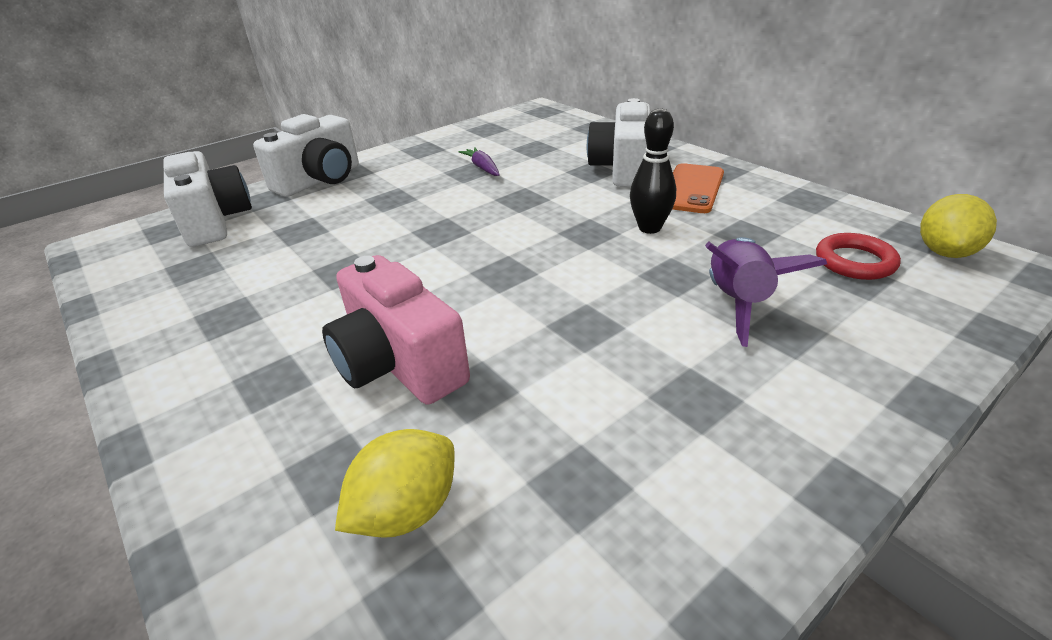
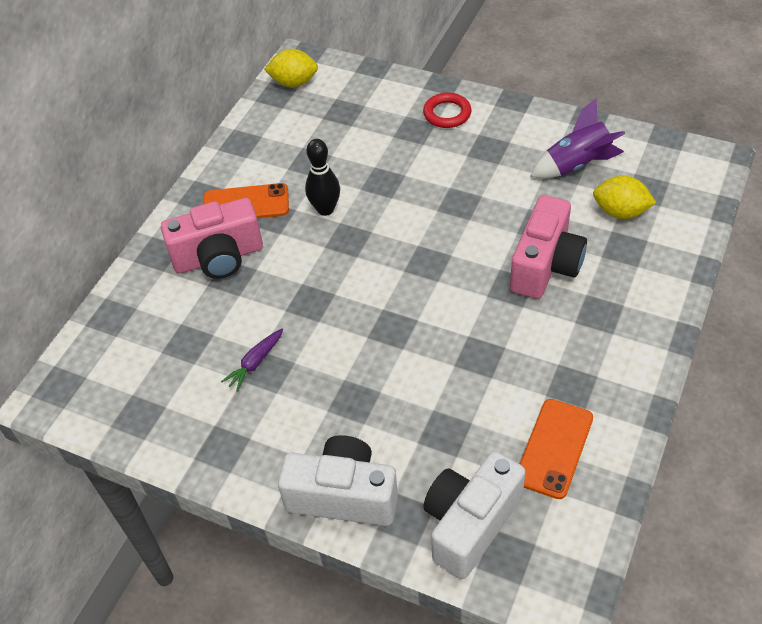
camera: 115 degrees left, 15 degrees up
white camera [587,98,651,187] -> pink camera [161,198,263,279]
purple rocket [705,237,827,347] -> purple rocket moved to [530,98,625,179]
red ring [816,233,901,280] -> red ring moved to [423,93,471,128]
none -> orange phone [520,399,593,499]

